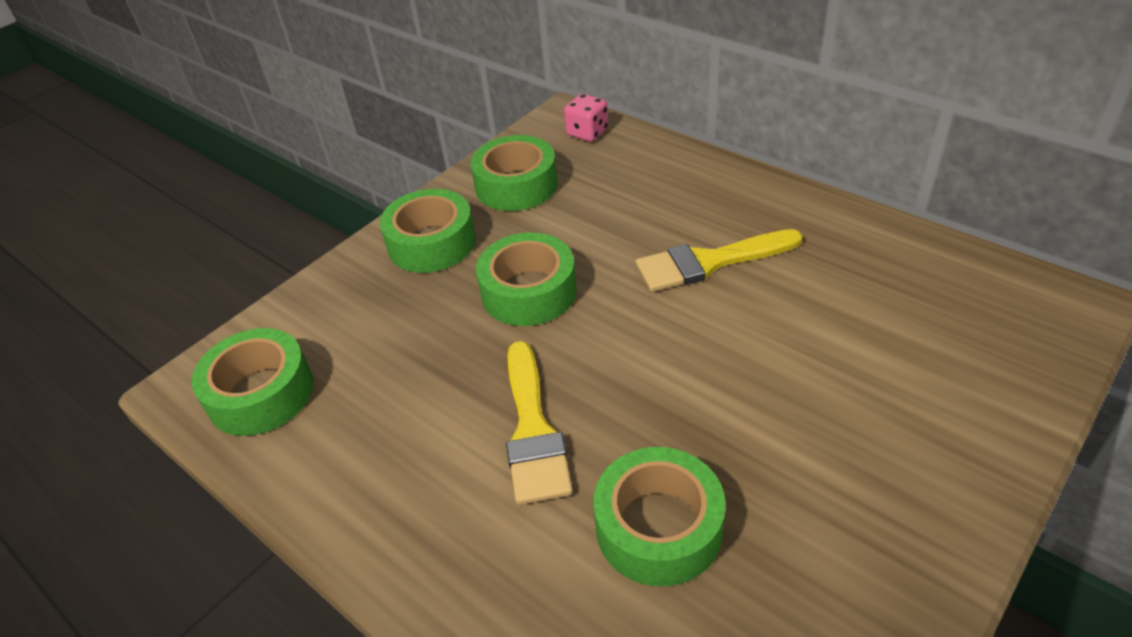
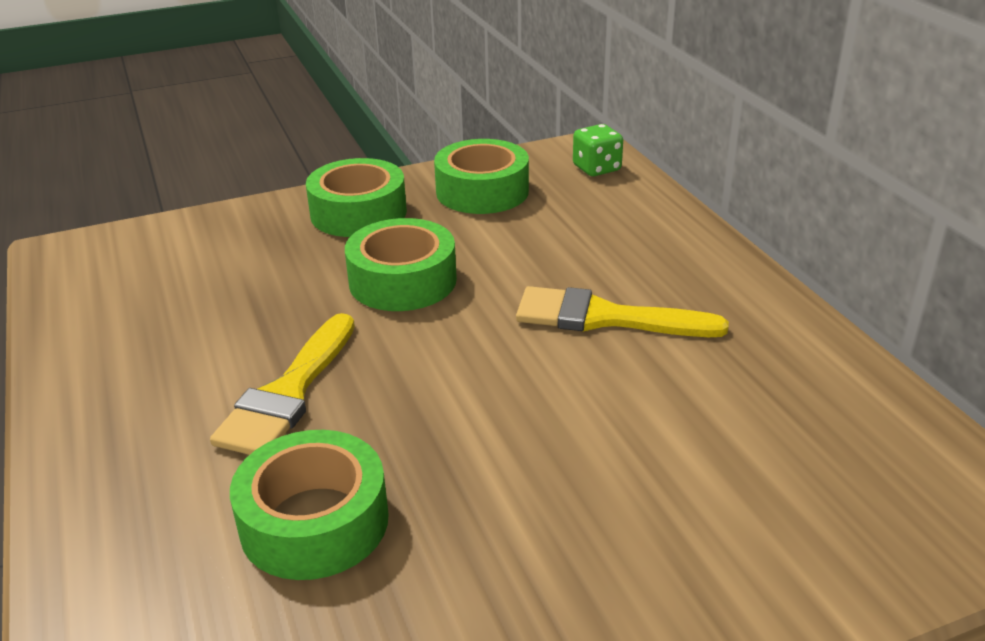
camera: 25 degrees right, 10 degrees down
green tape [192,328,313,436] -> none
pink dice [564,94,608,142] -> green dice [573,124,623,176]

